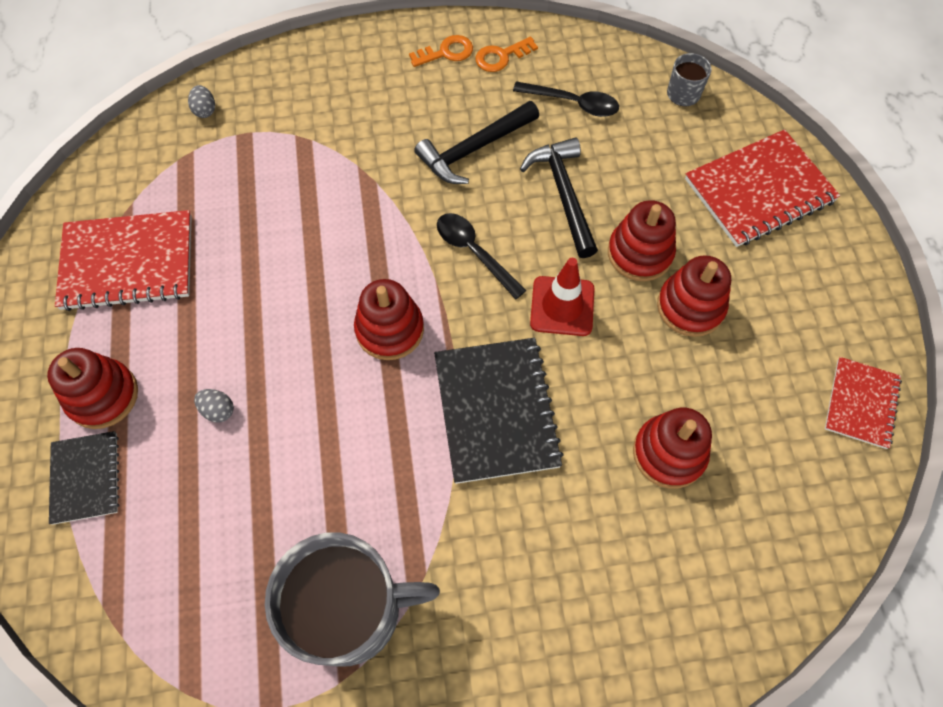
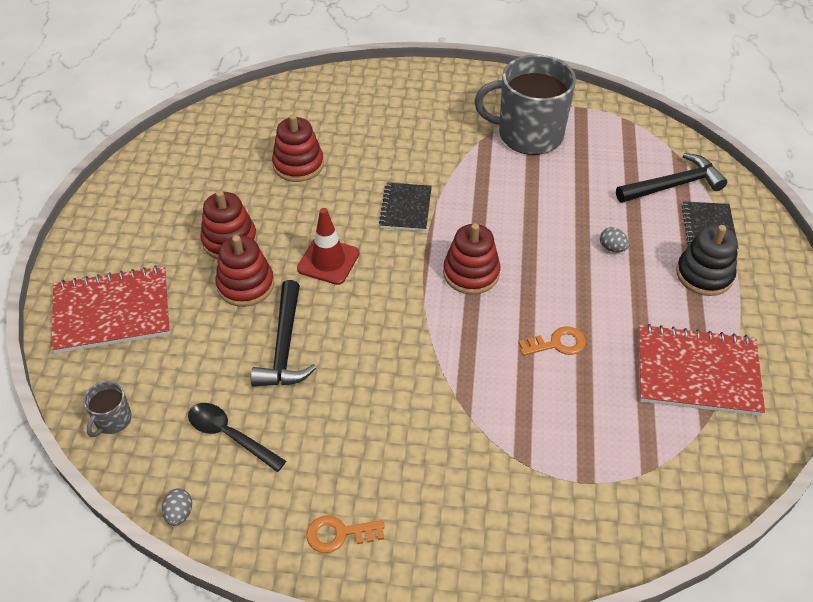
camera: 165 degrees left, 15 degrees down
red stacking toy [47,348,138,429] -> black stacking toy [676,225,738,296]
grey egg [188,85,215,118] -> grey egg moved to [162,488,192,526]
black hammer [414,101,539,184] -> black hammer moved to [616,153,727,203]
black notebook [434,338,564,484] -> black notebook [379,182,432,231], size x0.59
black spoon [437,213,526,300] -> none
orange key [475,36,538,72] -> orange key moved to [519,326,586,356]
red notebook [825,357,902,449] -> none

